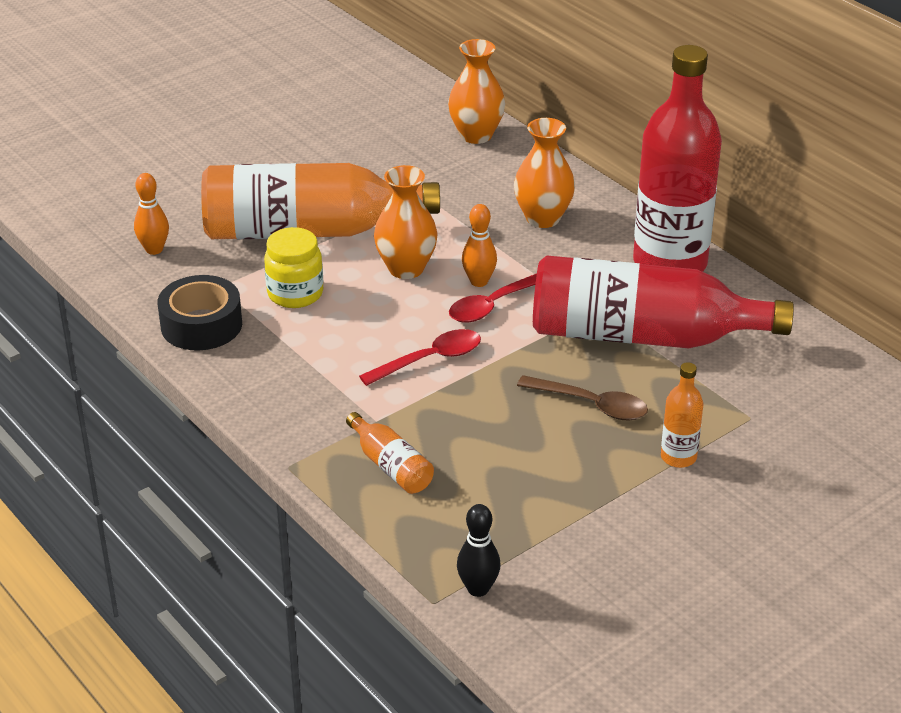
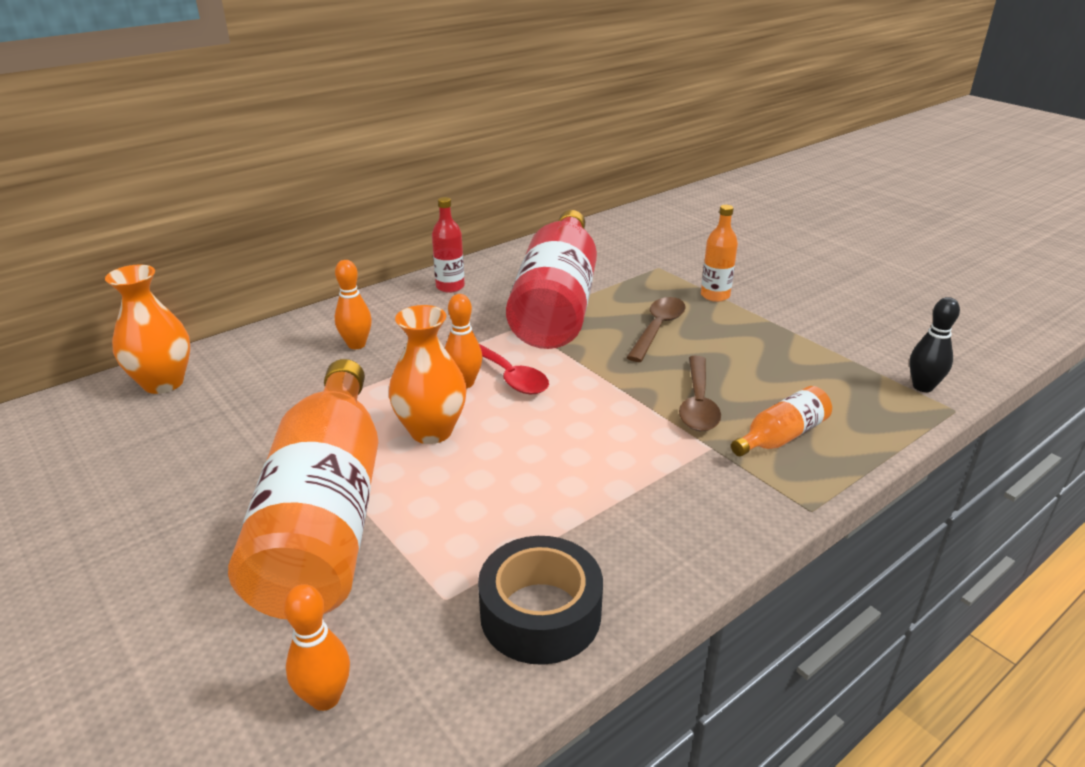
camera: 90 degrees left, 5 degrees down
yellow jar [264,227,323,308] -> none
red spoon [359,329,481,386] -> none
orange vase [514,118,575,228] -> orange bowling pin [335,260,372,349]
red bottle [633,45,722,272] -> red bottle [432,197,465,293], size x0.43
none -> brown spoon [679,356,721,431]

